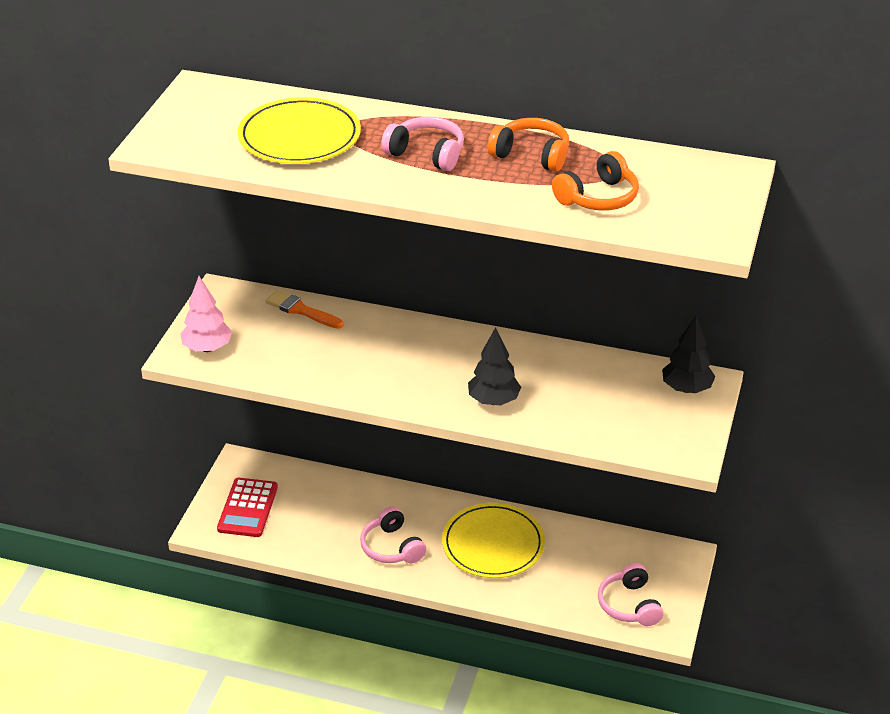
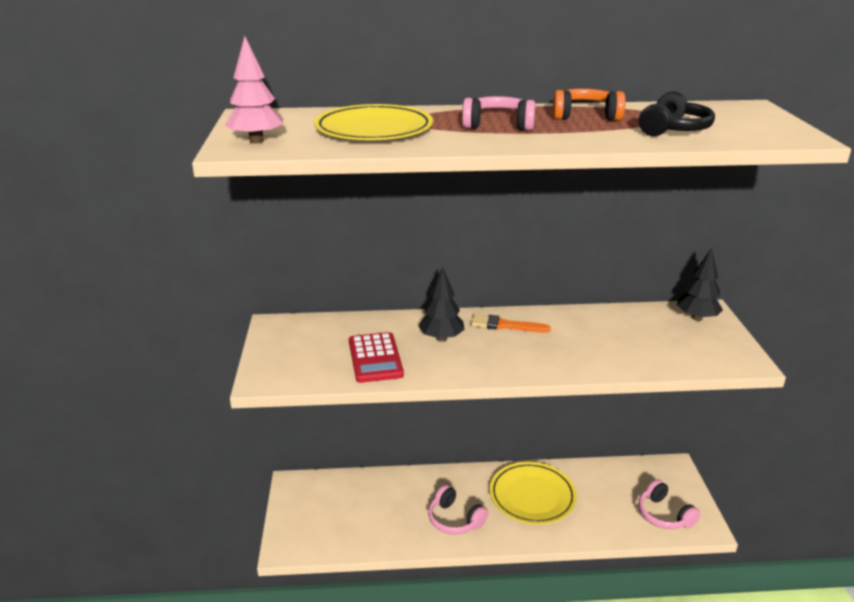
camera: 20 degrees left, 10 degrees down
pink tree [180,276,232,352] -> pink tree moved to [225,36,283,143]
red calculator [217,478,278,537] -> red calculator moved to [349,332,404,383]
orange brush [265,290,344,329] -> orange brush moved to [471,314,551,333]
black tree [468,327,521,405] -> black tree moved to [418,266,465,342]
orange headphones [552,151,639,211] -> black headphones [639,91,715,136]

